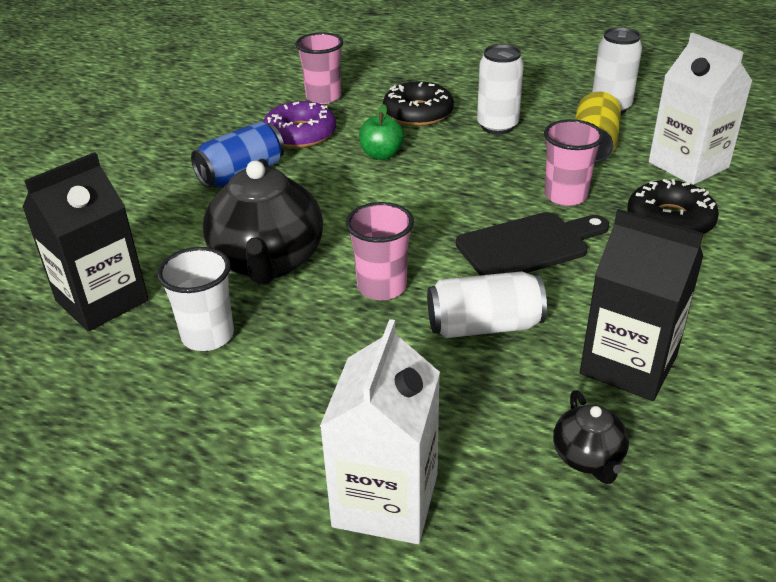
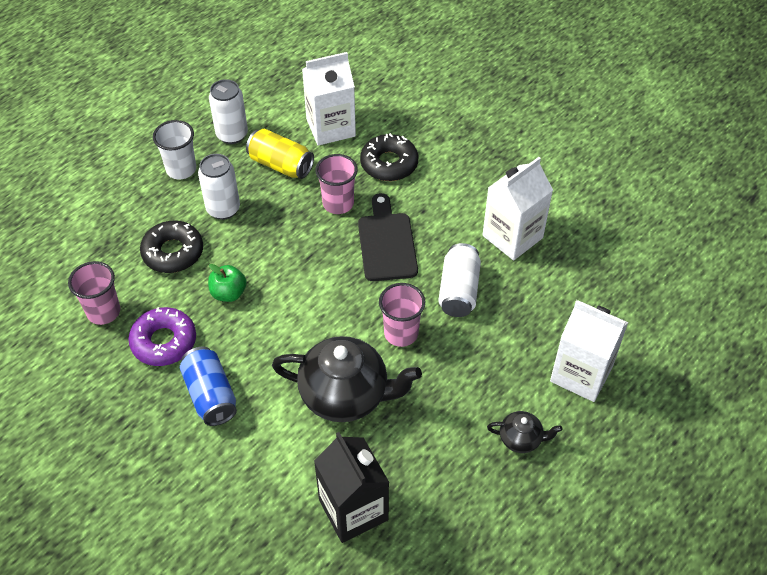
camera: 75 degrees left, 15 degrees up
white cup [157,247,234,351] -> white cup moved to [153,120,196,179]
black teapot [553,390,629,484] -> black teapot moved to [487,411,563,453]
black carton [580,209,703,401] -> white carton [483,157,553,260]

